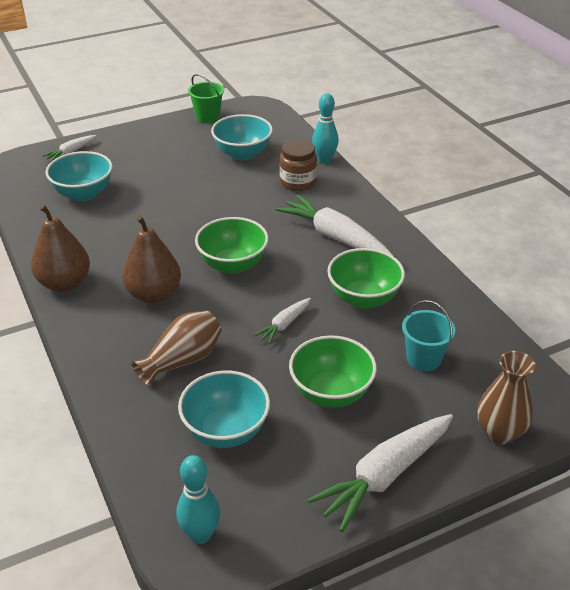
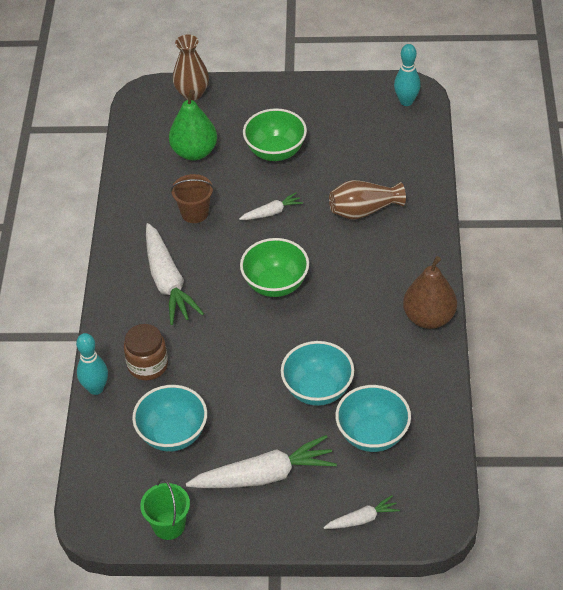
camera: 150 degrees left, 10 degrees up
brown pear [122,215,181,303] -> none
turquoise bowl [178,371,270,448] -> turquoise bowl moved to [281,341,354,406]
white carrot [307,414,453,532] -> white carrot moved to [186,435,337,488]
green bowl [327,248,405,309] -> brown bucket [171,174,214,223]
turquoise bucket [402,300,455,372] -> green pear [169,89,217,160]

